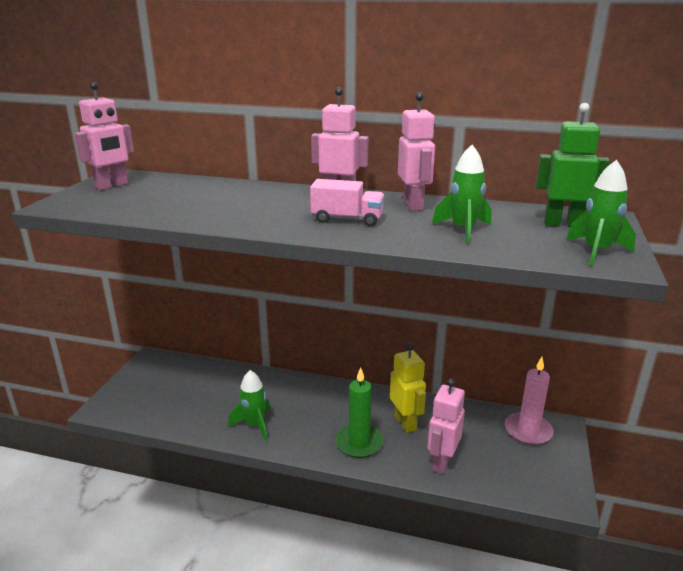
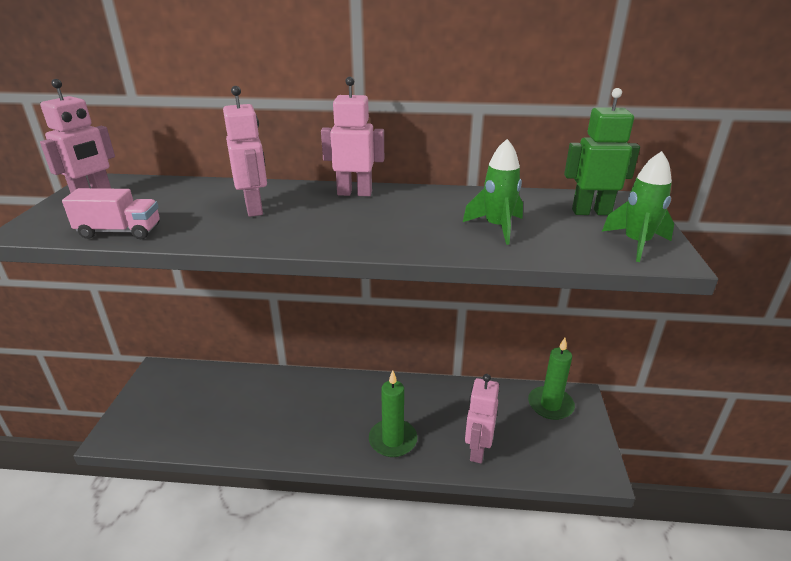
camera: 10 degrees left, 5 degrees up
green rocket [228,370,271,441] -> none
pink truck [310,179,384,226] -> pink truck moved to [62,188,160,239]
yellow robot [390,343,426,433] -> none
pink robot [398,92,435,211] -> pink robot moved to [223,86,267,217]
pink candle [505,357,554,445] -> green candle [528,338,575,420]

